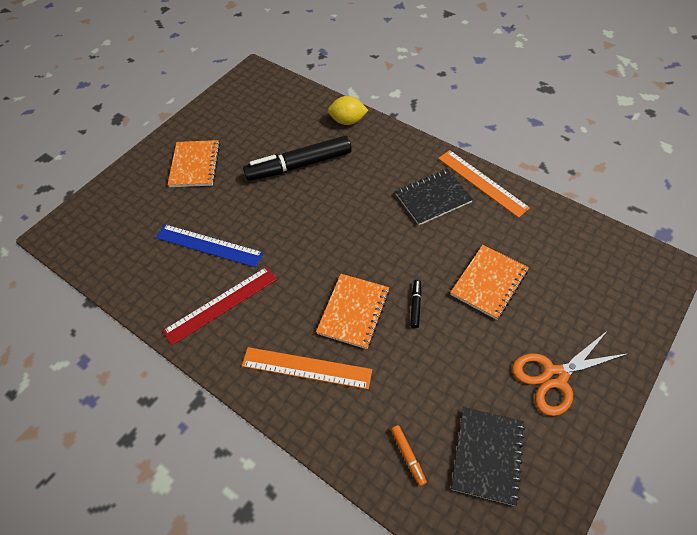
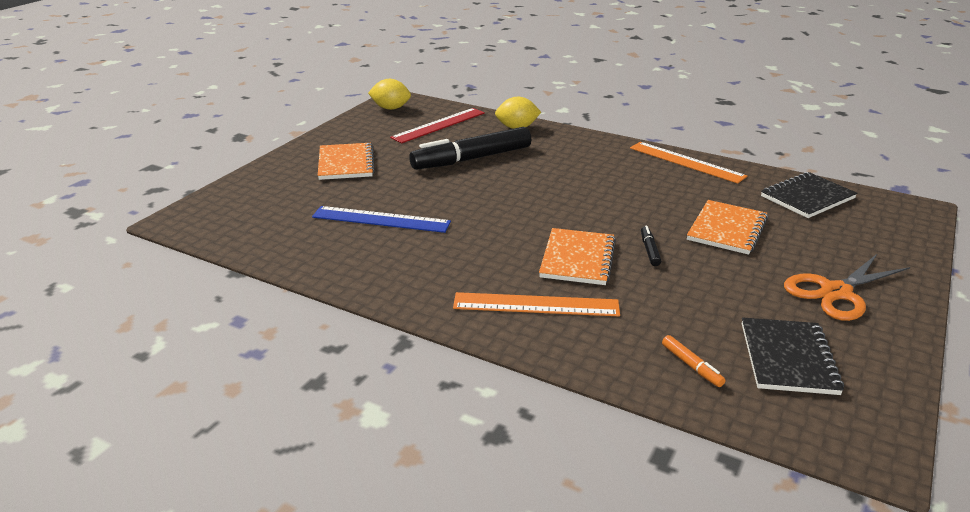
camera: 10 degrees left, 25 degrees down
red ruler [163,267,277,345] -> red ruler moved to [390,108,485,143]
black notebook [395,169,473,225] -> black notebook moved to [761,172,857,218]
none -> yellow lemon [368,79,411,110]

